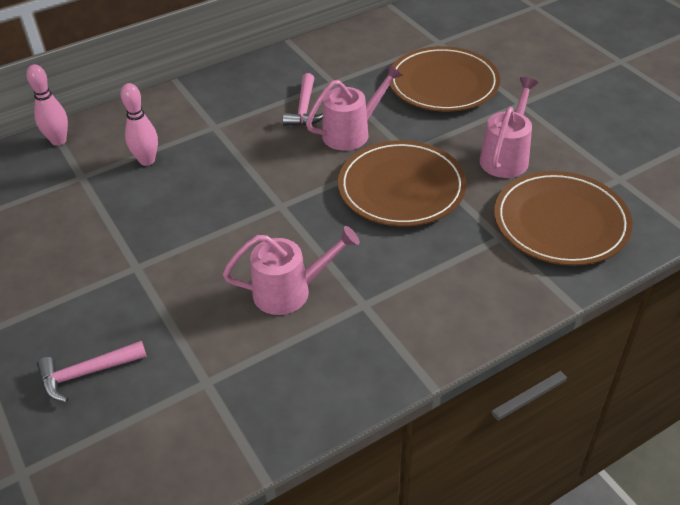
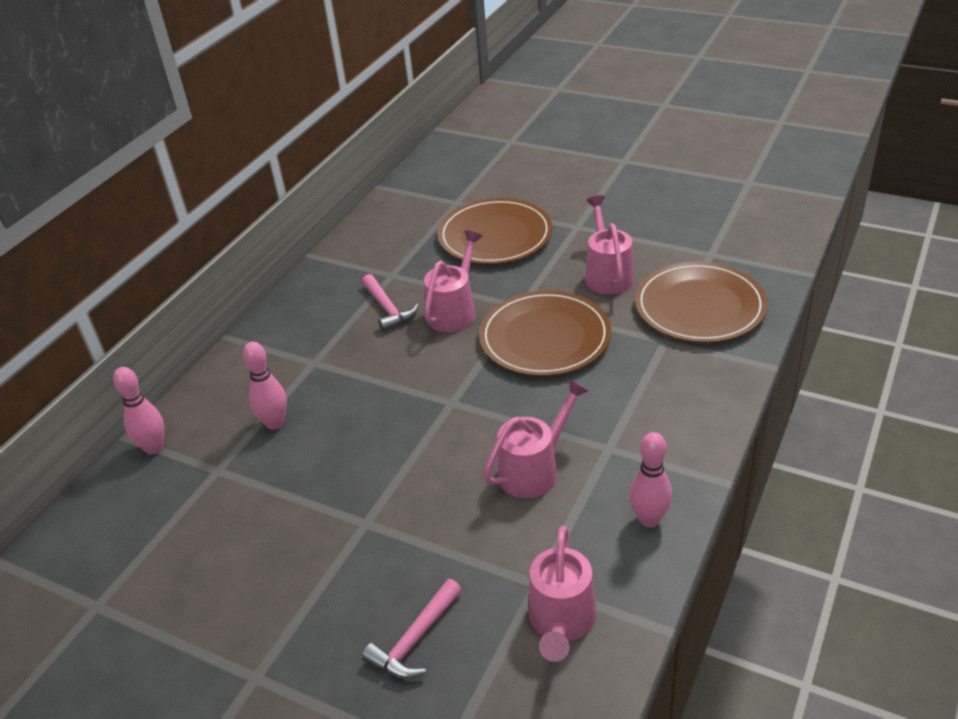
camera: 30 degrees left, 5 degrees down
none -> pink watering can [529,526,597,662]
none -> pink bowling pin [630,432,672,527]

